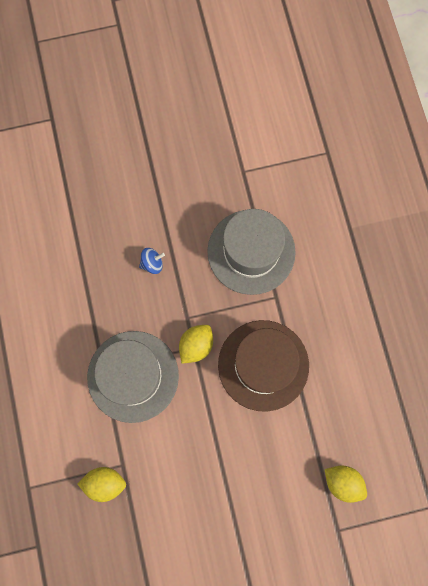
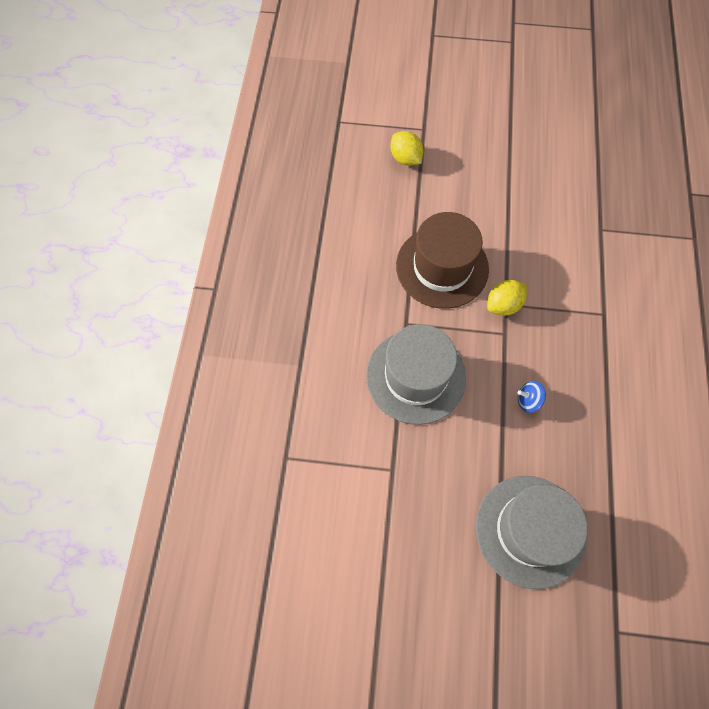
camera: 160 degrees left, 10 degrees down
yellow lemon [77,467,126,502] -> none
grey hat [87,331,179,423] -> grey hat moved to [476,476,588,589]

